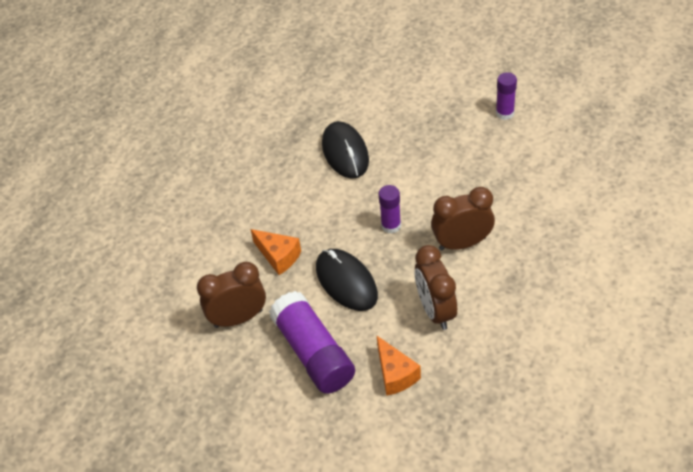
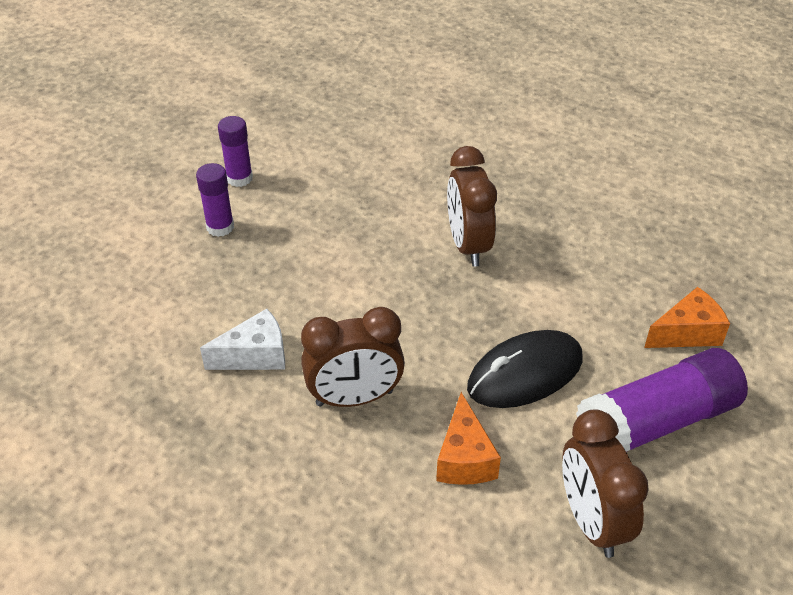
camera: 90 degrees left, 5 degrees down
orange cheese [251,229,301,275] -> orange cheese turned 135 degrees clockwise [436,392,501,485]
black mouse [322,121,369,179] -> white cheese [200,309,285,370]
purple glue stick [378,185,401,234] -> purple glue stick moved to [196,163,234,237]
brown clock [415,245,457,330] -> brown clock moved to [301,307,405,407]

